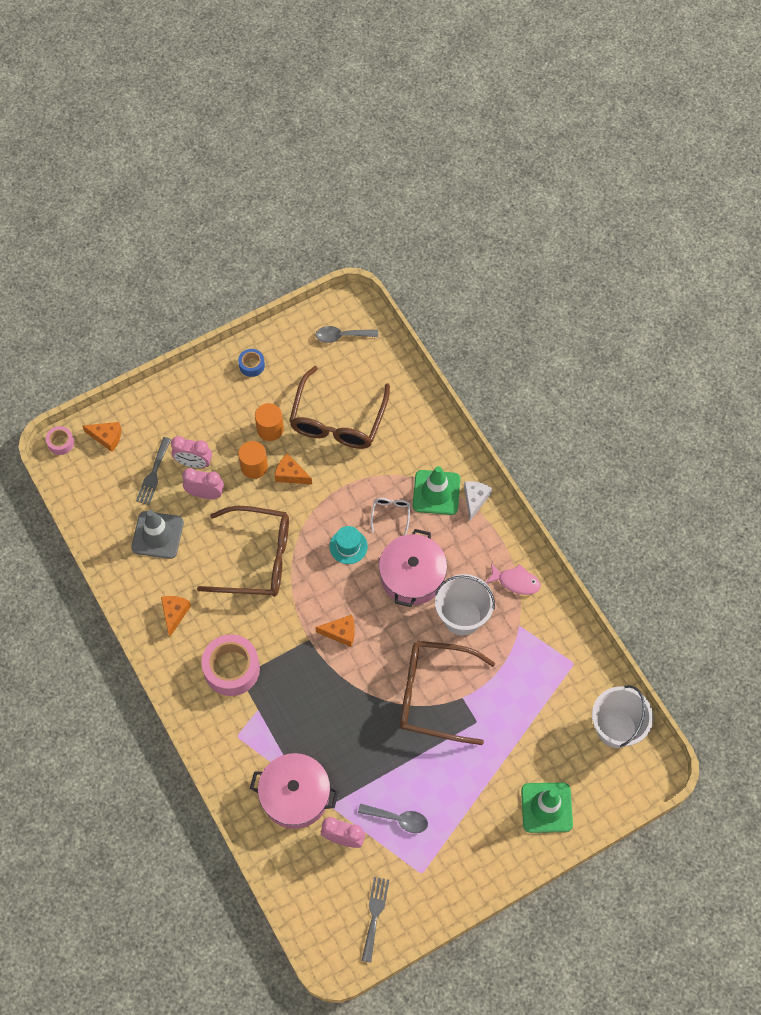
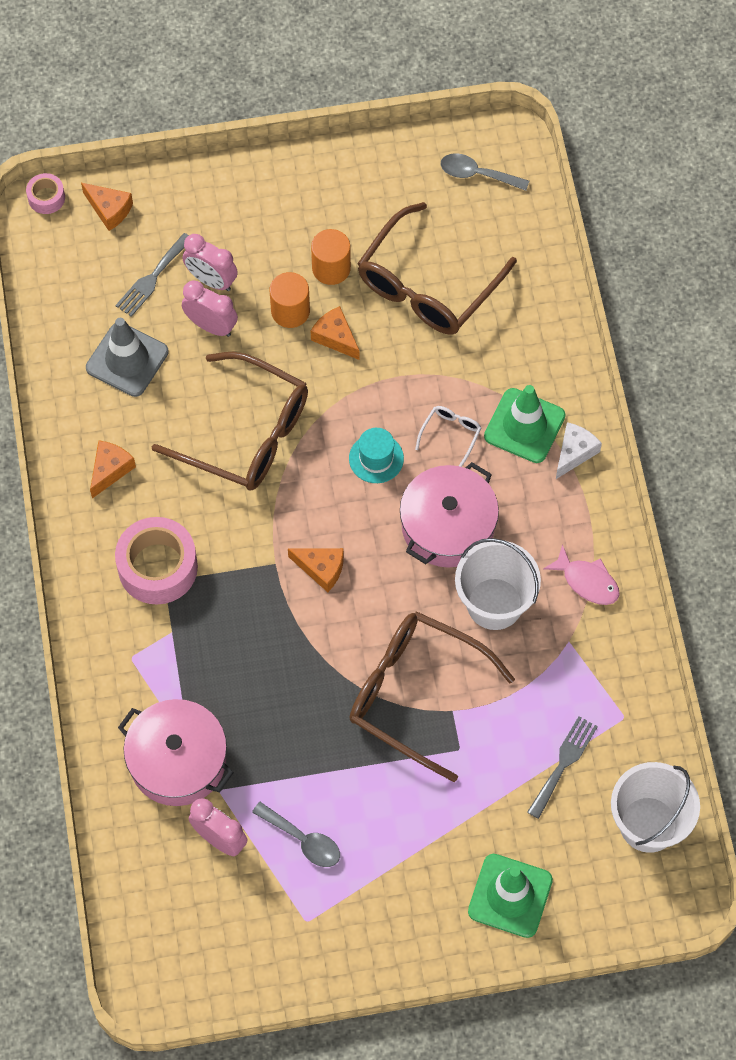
camera: 20 degrees right, 0 degrees up
blue tape [238,349,265,377] -> none
grey fork [362,877,389,963] -> grey fork moved to [527,716,598,819]

